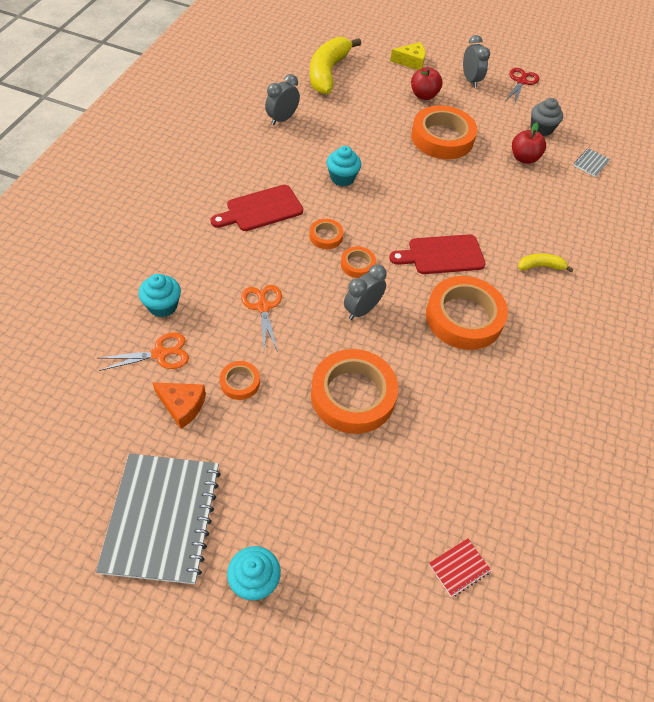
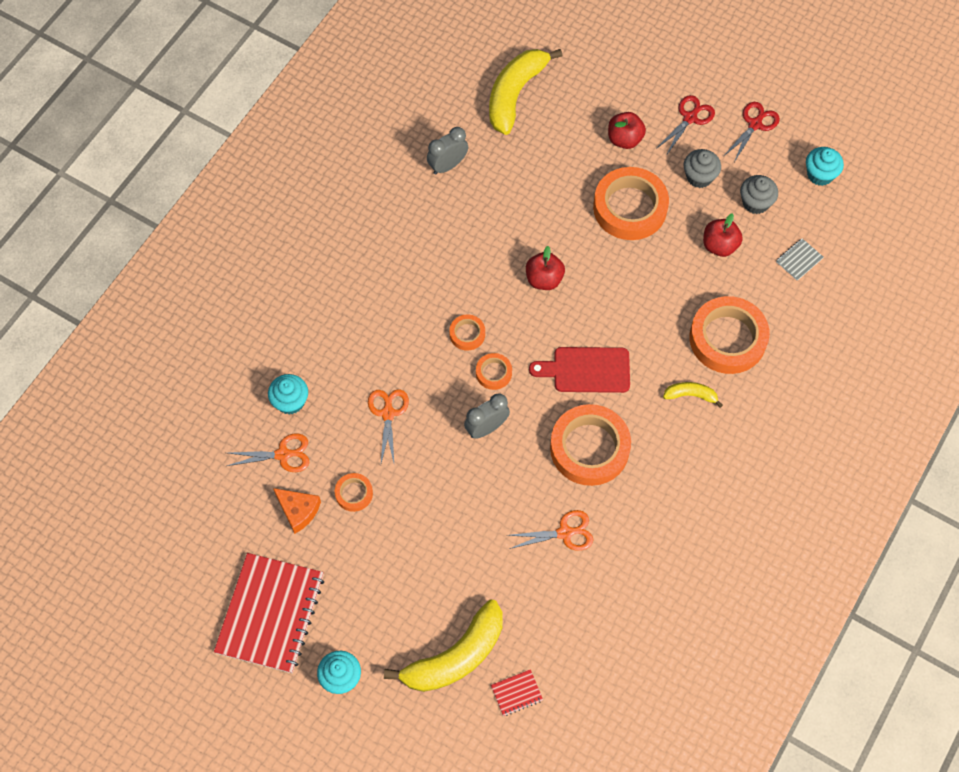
camera: 15 degrees right, 10 degrees up
grey notebook [96,453,221,584] -> red notebook [214,553,324,673]
red cutting board [210,185,303,231] -> none
orange tape [311,349,398,434] -> orange tape moved to [689,296,770,374]
turquoise cupcake [327,146,361,186] -> turquoise cupcake moved to [806,147,844,186]
yellow cheese [390,42,425,70] -> none
grey clock [463,35,490,88] -> red scissors [656,95,715,154]
none -> yellow banana [384,600,503,692]
none -> orange scissors [506,510,593,551]
none -> red apple [526,246,565,290]
none -> grey cupcake [684,149,721,188]

